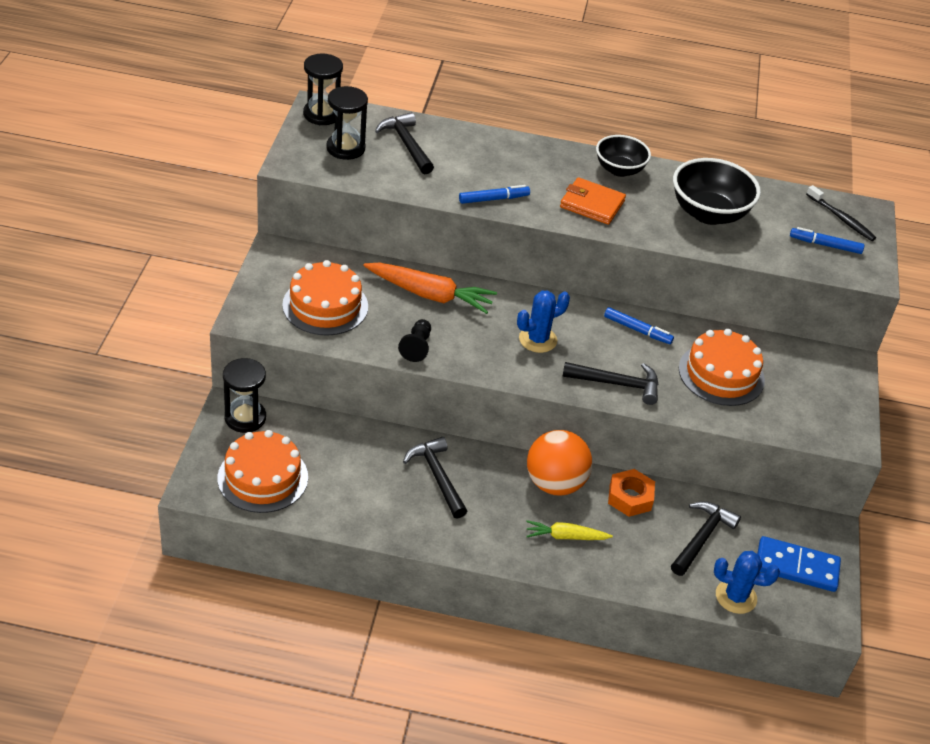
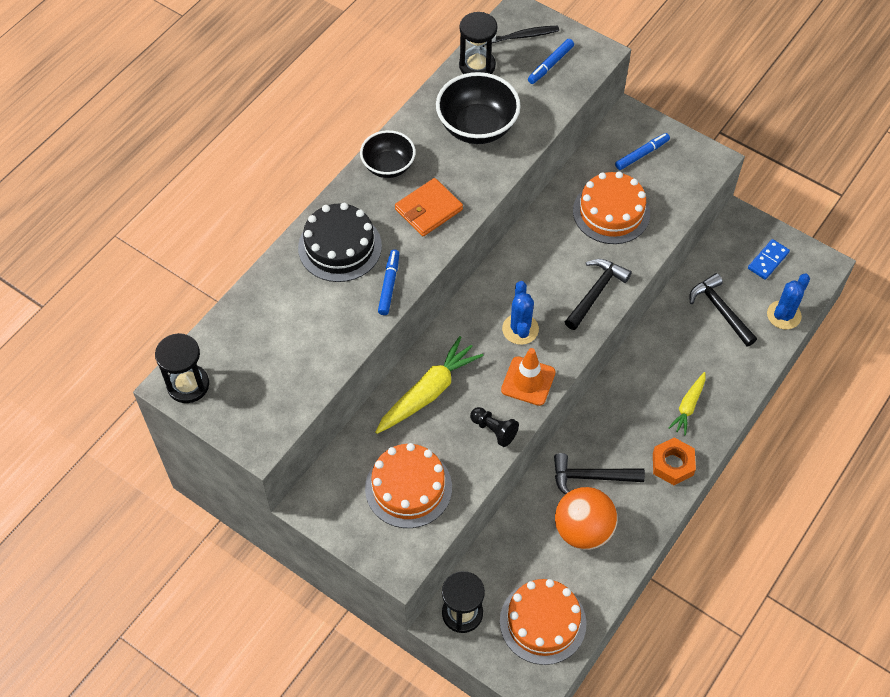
camera: 60 degrees left, 15 degrees up
black hourglass [326,86,368,160] -> black hourglass moved to [459,12,497,74]
orange carrot [363,262,497,314] -> yellow carrot [375,336,484,434]
black hammer [375,112,434,174] -> none
orange ball [527,430,592,496] -> orange ball moved to [555,487,618,550]
blue marker [604,307,674,344] -> blue marker moved to [615,133,670,170]
orange nut [608,469,655,517] -> orange nut moved to [653,437,696,485]
blue domino [757,536,841,592] -> blue domino [748,239,790,280], size x0.66
none -> black cake [298,203,382,282]
none -> orange traffic cone [501,348,556,406]

